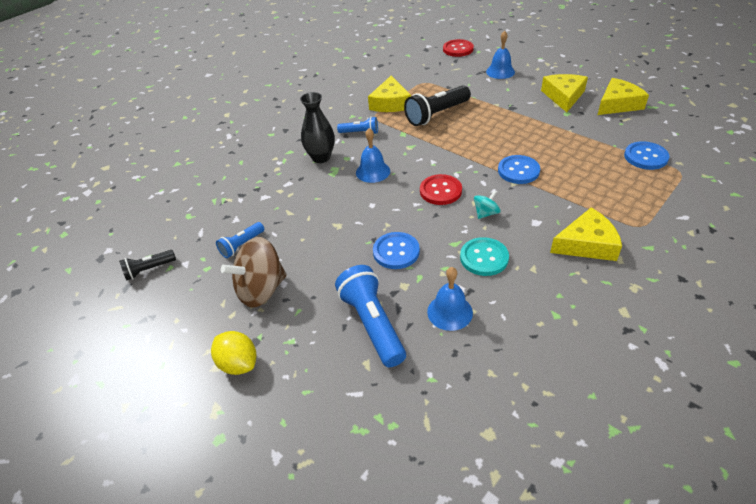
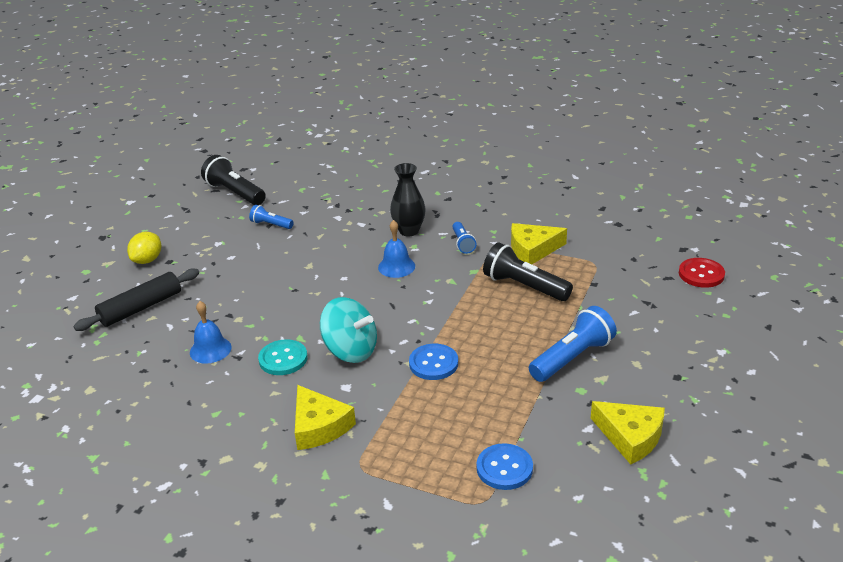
camera: 70 degrees right, 10 degrees down
black flashlight [119,250,176,280] -> black flashlight [201,155,266,205], size x1.81
brown spinning top [221,237,287,308] -> none
blue flashlight [335,265,406,367] -> blue flashlight moved to [529,306,617,382]
blue button [373,232,420,269] -> none
red button [420,174,462,205] -> none
turquoise spinning top [474,190,501,219] -> turquoise spinning top [320,297,377,363], size x2.08
blue bell [486,31,515,79] -> none
yellow cheese [541,74,588,112] -> none
none -> black rolling pin [73,269,199,331]

